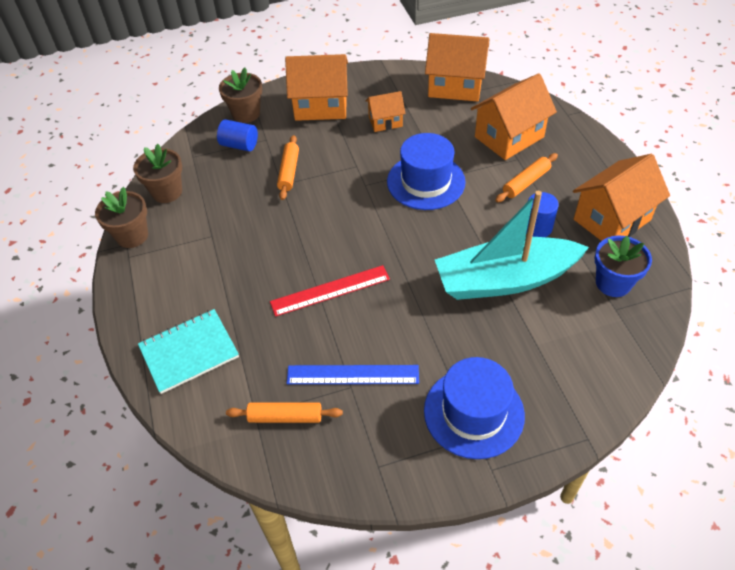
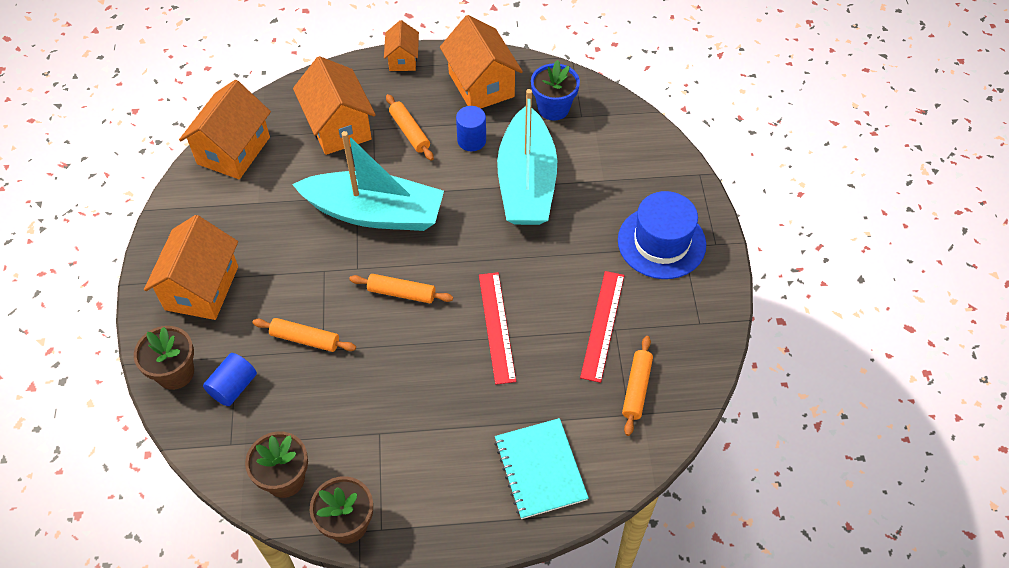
camera: 80 degrees left, 5 degrees up
blue ruler [286,365,419,384] -> red ruler [580,271,625,383]
orange house [366,91,406,132] -> orange house moved to [384,20,419,71]
blue hat [387,133,466,210] -> turquoise boat [292,131,444,231]
none -> orange rolling pin [349,274,453,303]

